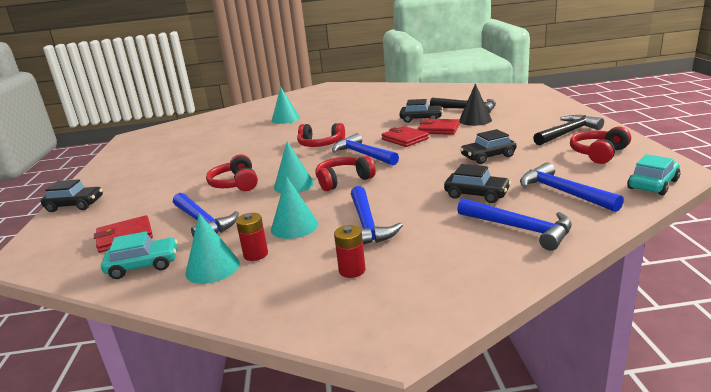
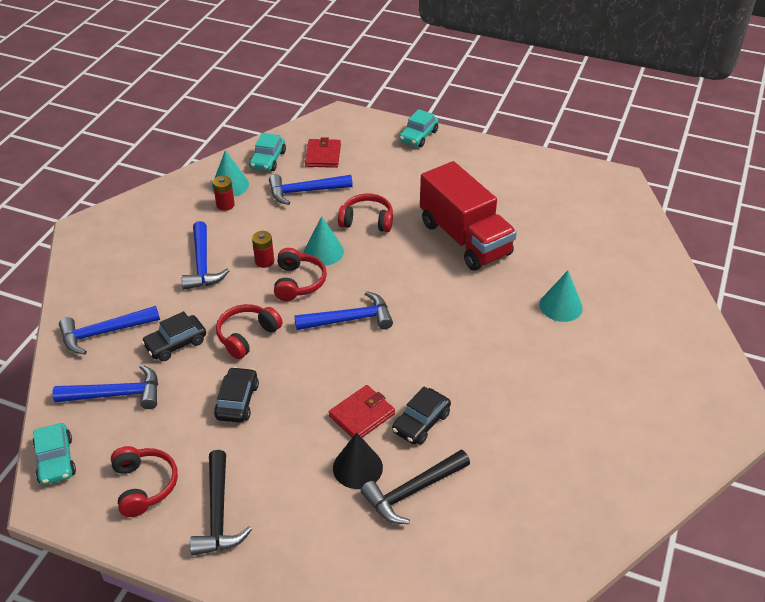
camera: 115 degrees right, 20 degrees up
black car [41,179,103,212] -> turquoise car [399,109,438,147]
turquoise cone [271,176,318,239] -> none
red headphones [297,123,345,147] -> red headphones moved to [216,304,283,359]
red battery [334,225,365,278] -> red battery moved to [252,231,274,268]
blue hammer [351,186,403,244] -> blue hammer turned 120 degrees counterclockwise [181,221,229,290]
red wallet [381,126,429,147] -> none
none -> red truck [420,161,517,270]

